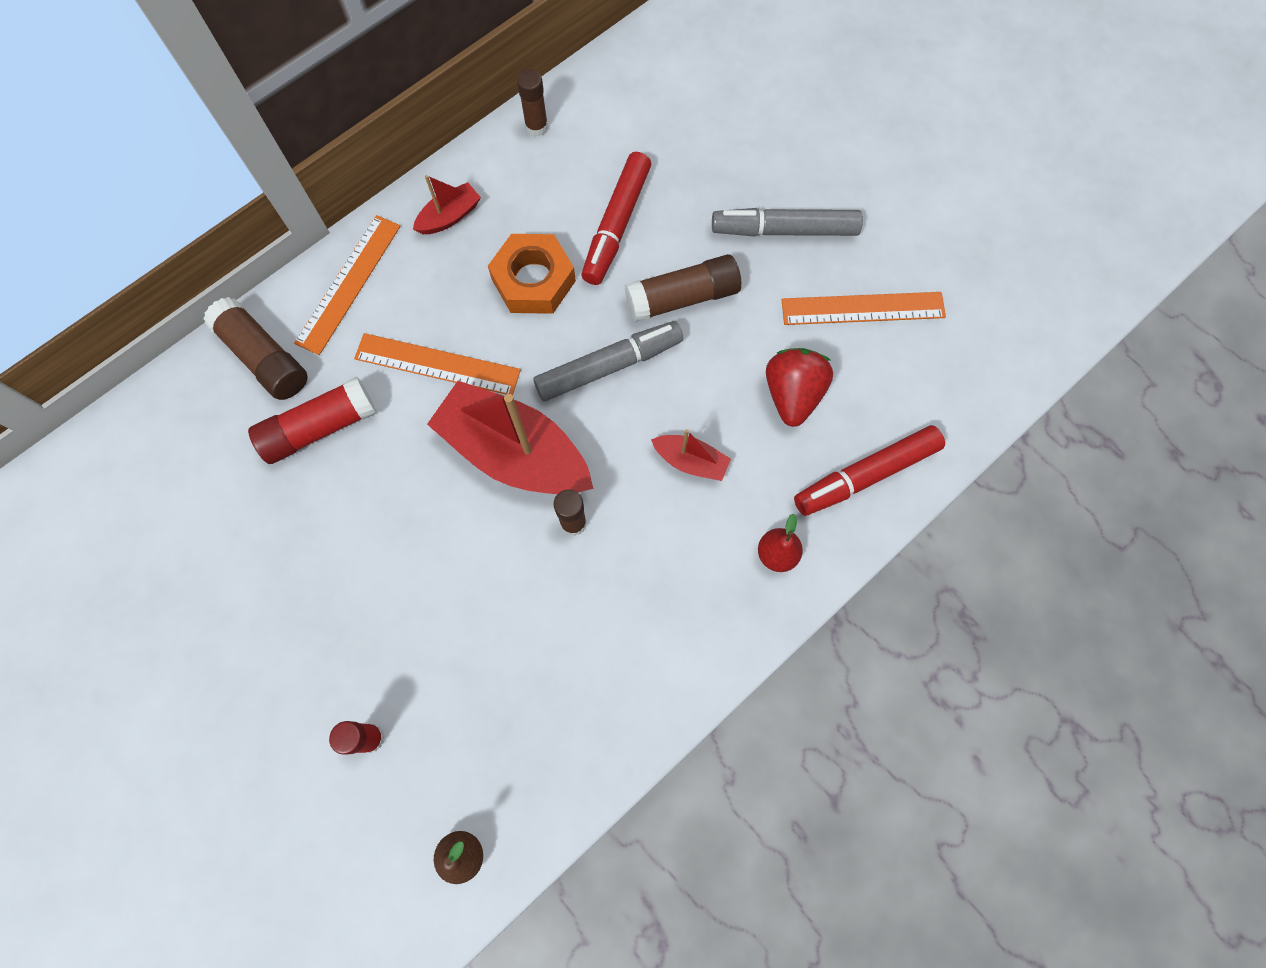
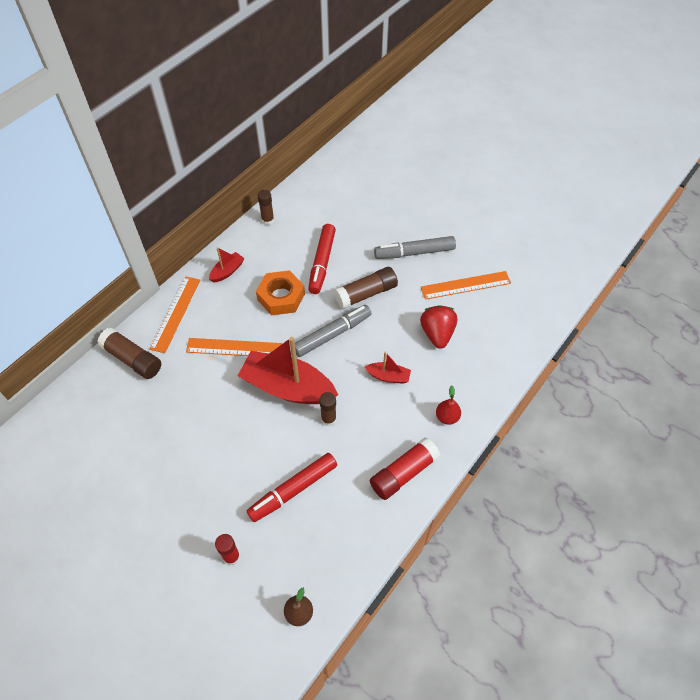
camera: 10 degrees left, 15 degrees down
red glue stick [248,377,377,464] -> red glue stick moved to [370,437,440,500]
red marker [794,425,945,516] -> red marker moved to [247,453,337,522]

